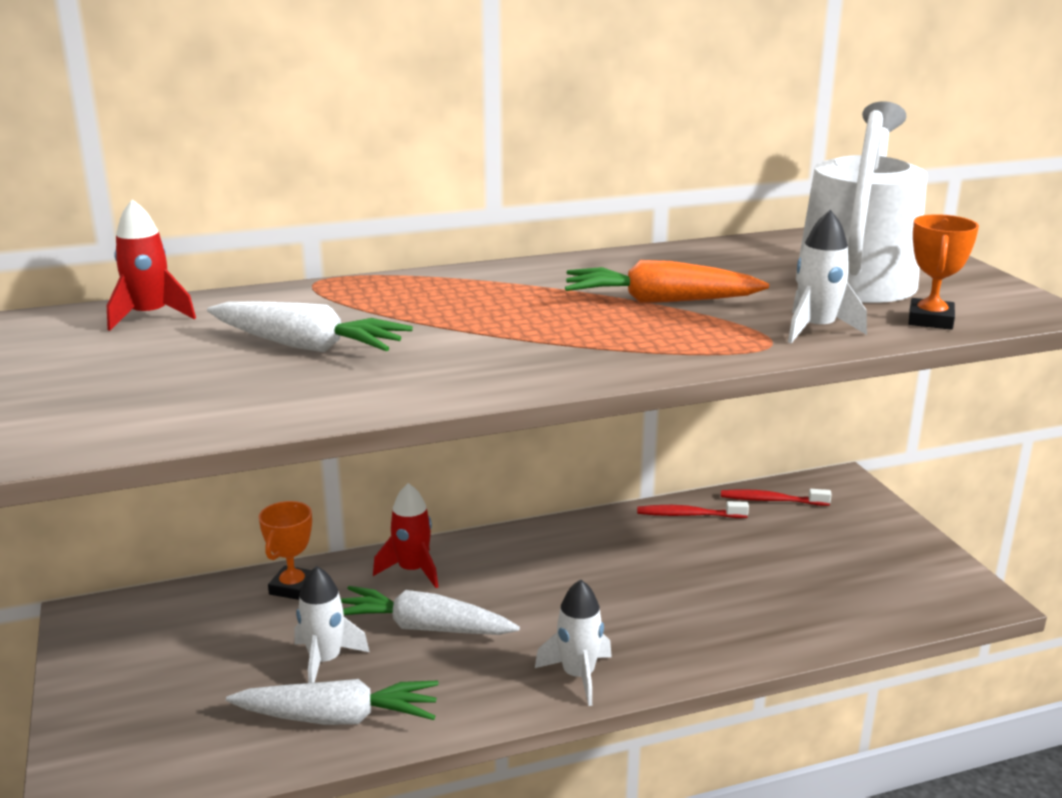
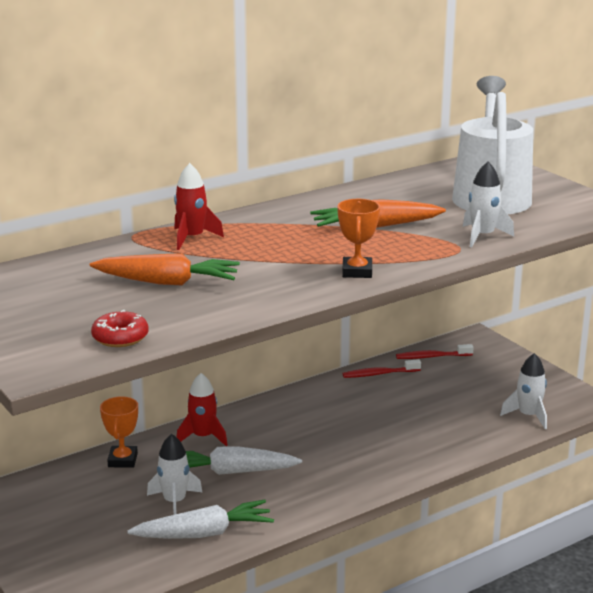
camera: 15 degrees left, 0 degrees up
red rocket [107,199,196,331] -> red rocket moved to [174,163,224,250]
white carrot [207,301,413,352] -> orange carrot [90,253,240,285]
white rocket [535,579,612,706] -> white rocket moved to [500,353,547,429]
orange trophy [909,214,979,330] -> orange trophy moved to [337,199,380,278]
none -> red donut [91,310,149,347]

